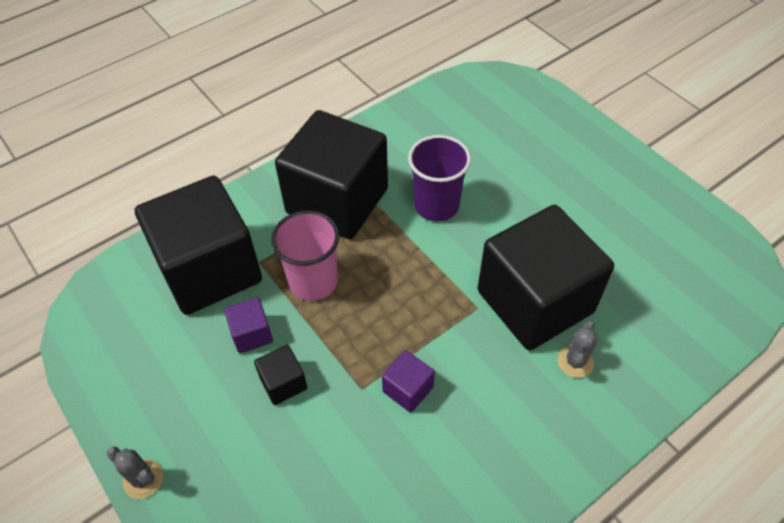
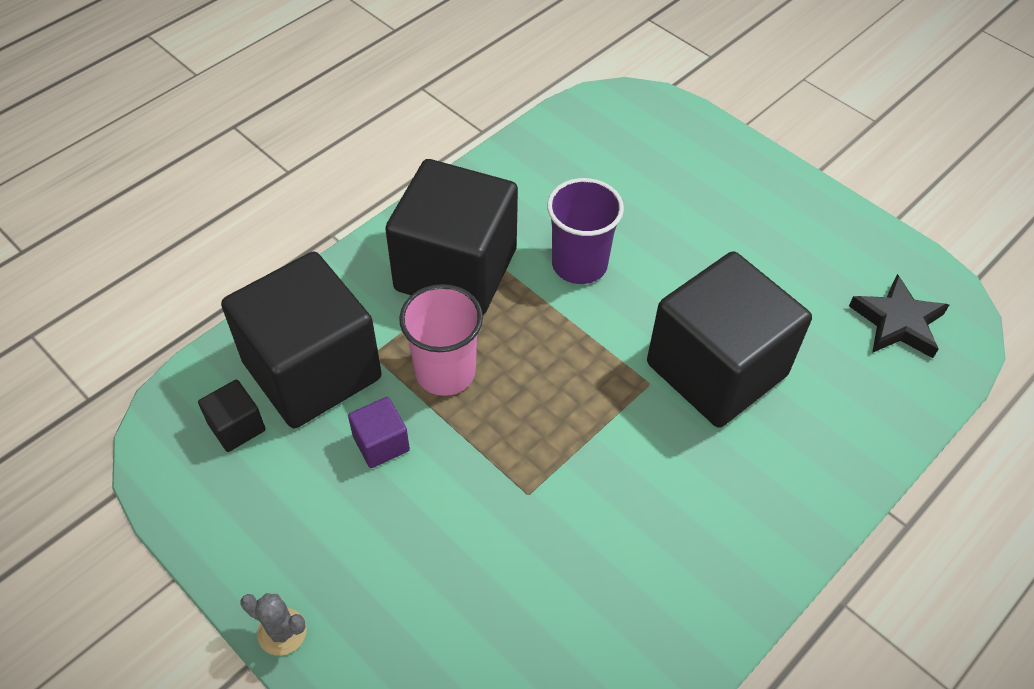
camera: 10 degrees left, 0 degrees up
black cube [254,345,307,405] -> black cube moved to [198,380,266,452]
purple cube [382,350,435,413] -> none
grey cactus [558,321,597,378] -> none
none -> black star [849,274,949,358]

